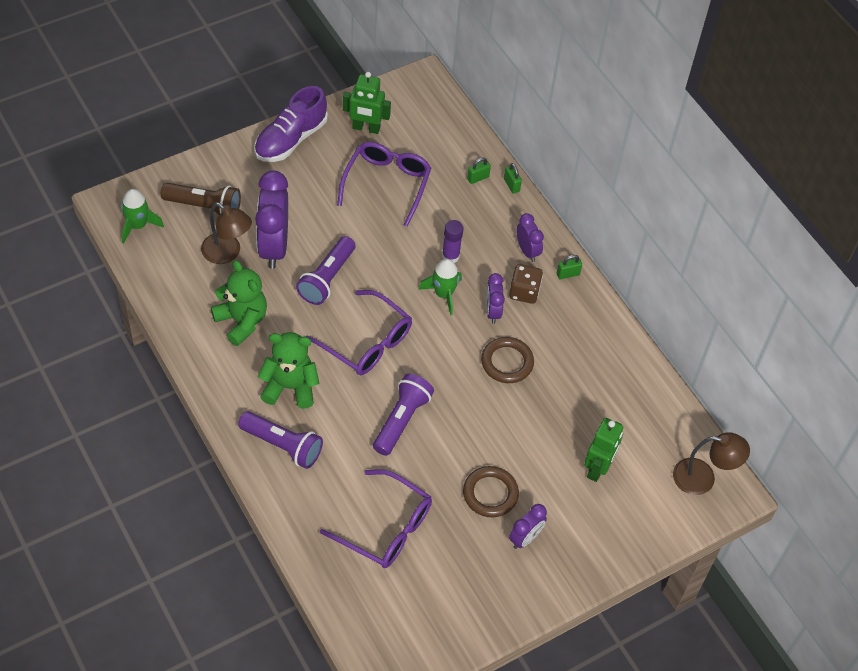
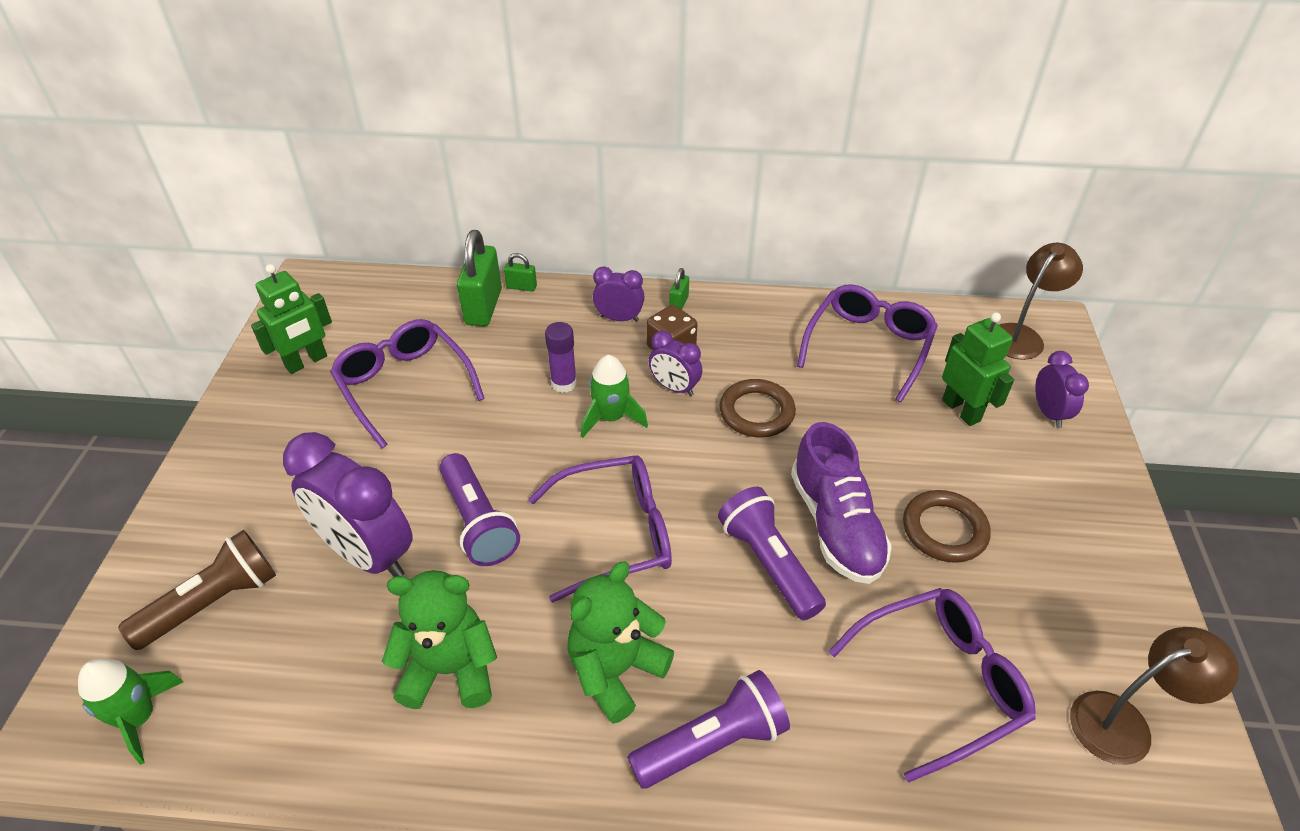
camera: 50 degrees left, 10 degrees down
brown lamp [201,202,252,264] -> brown lamp moved to [1070,627,1239,765]
purple shoe [254,86,328,162] -> purple shoe moved to [791,422,892,584]
green padlock [467,157,491,184] -> green padlock [457,230,502,326], size x2.08
purple clock [509,504,547,549] -> purple clock moved to [1035,351,1089,428]
none -> purple glasses [797,284,938,402]

